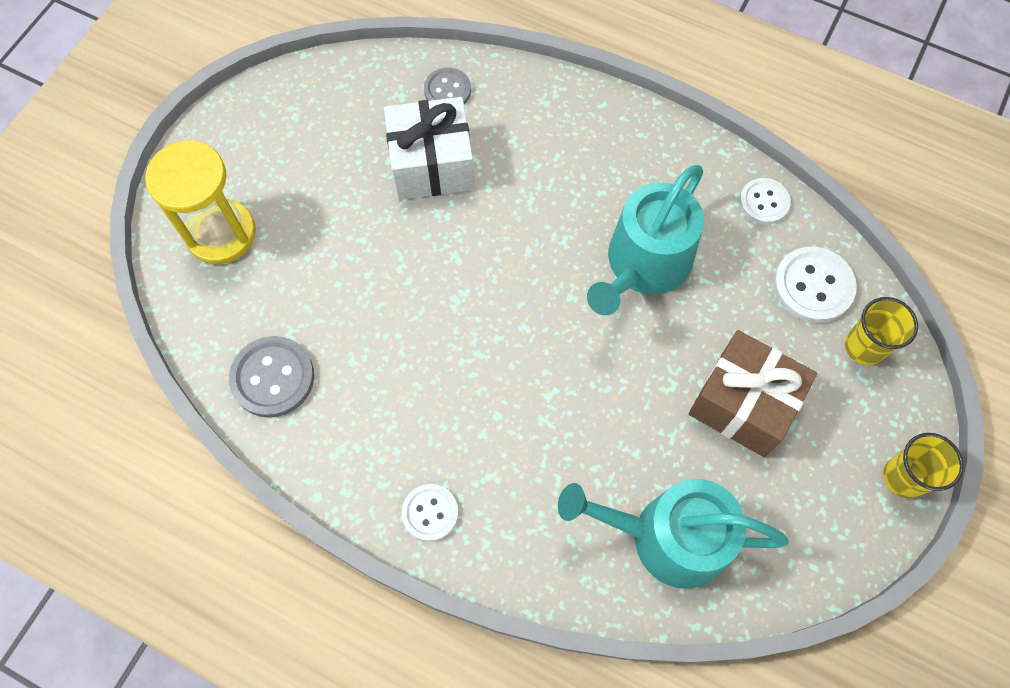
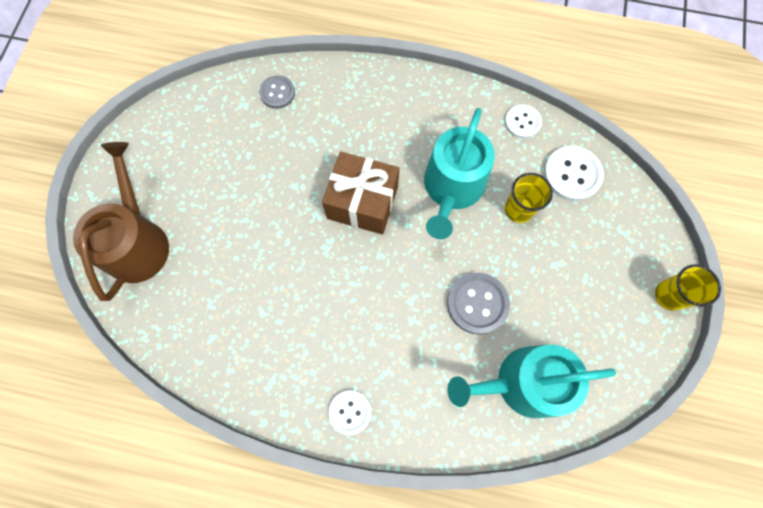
camera: 15 degrees left, 5 degrees up
yellow hourglass [145,140,256,264] -> brown watering can [73,142,169,301]
grey button [229,336,314,418] -> grey button moved to [447,272,510,335]
white gift [384,97,475,200] -> none
brown gift [689,330,817,457] -> brown gift moved to [322,151,400,235]
yellow cup [845,297,918,365] -> yellow cup moved to [505,173,553,223]

